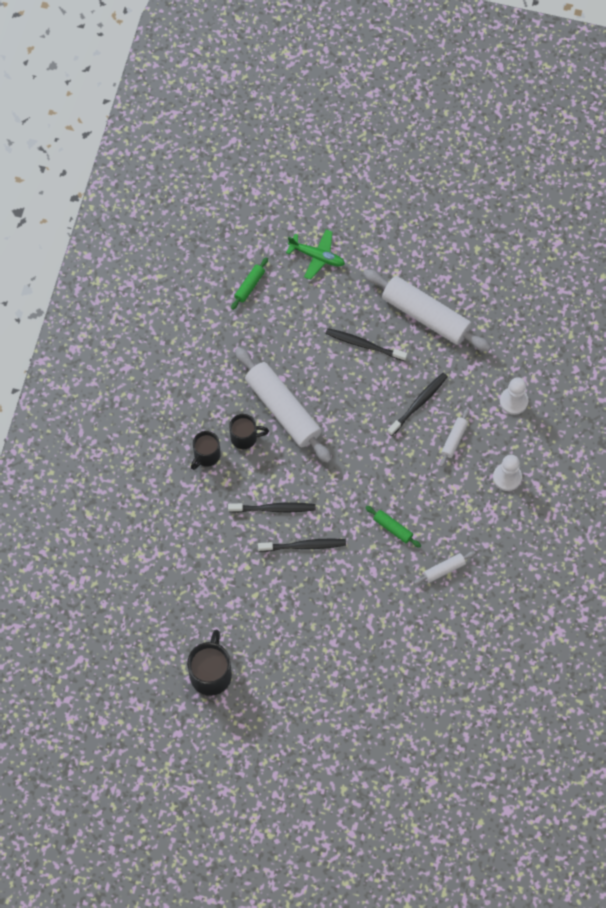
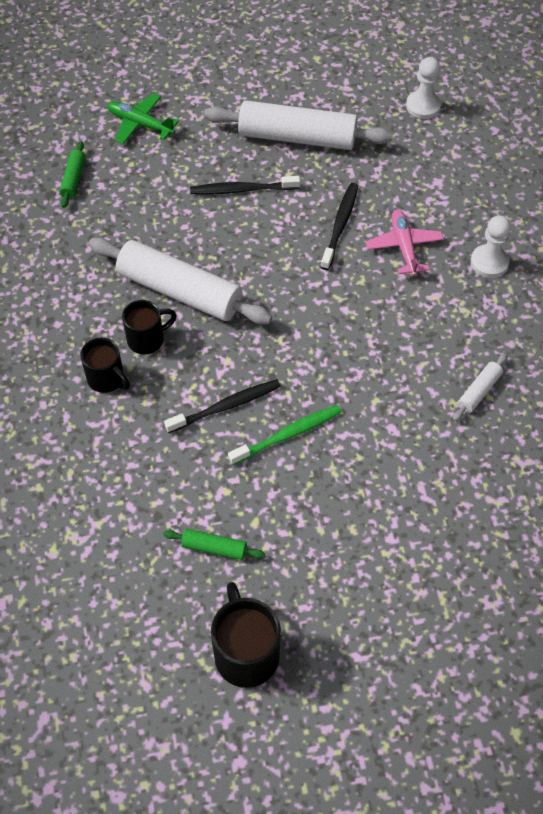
camera: 25 degrees left, 10 degrees down
black mug [191,431,221,470] -> black mug turned 60 degrees counterclockwise [80,338,130,393]
black toothbrush [258,538,346,552] -> green toothbrush [228,405,342,465]
green plane [286,229,345,280] -> green plane turned 150 degrees counterclockwise [108,93,179,144]
green rolling pin [365,506,421,548] -> green rolling pin moved to [163,529,265,560]
white rolling pin [440,409,469,467] -> pink plane [366,210,444,276]
white pawn [500,377,528,415] -> white pawn moved to [406,57,441,119]

